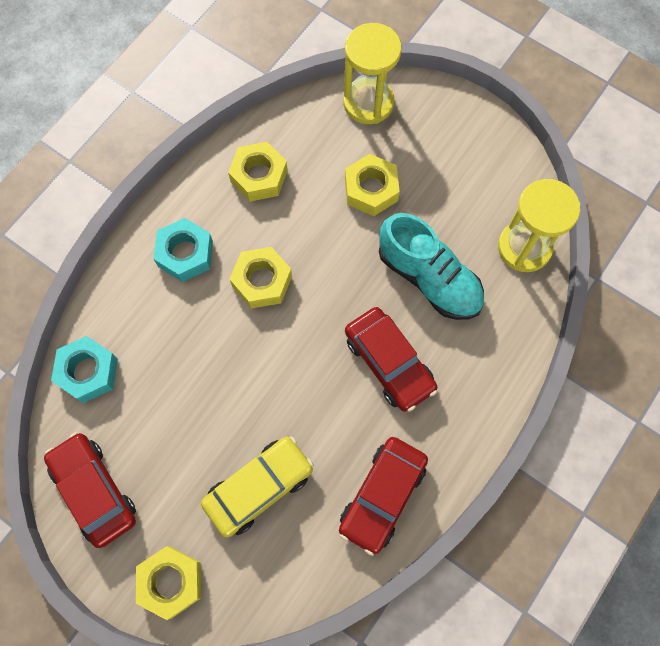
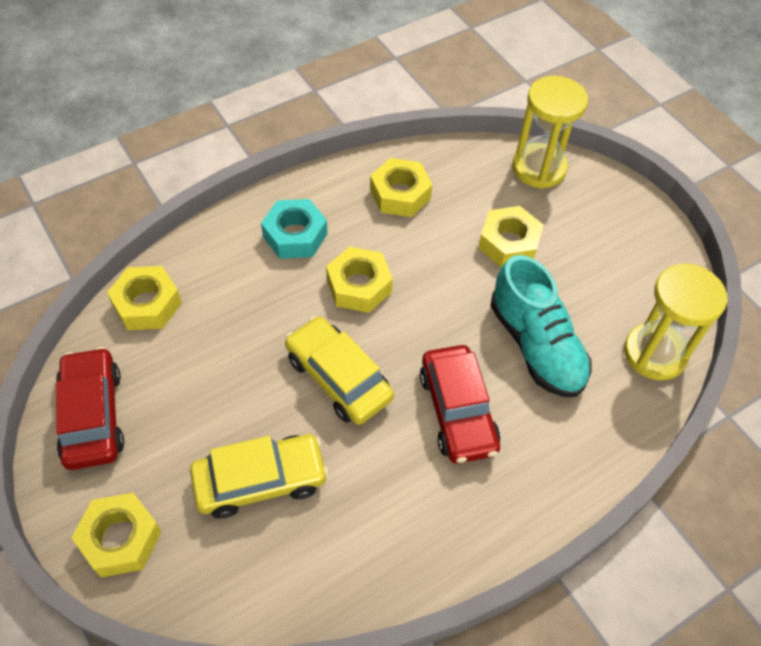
camera: 20 degrees right, 15 degrees down
turquoise nut [51,336,118,403] -> yellow nut [107,266,182,330]
red car [339,437,428,556] -> none
none -> yellow car [285,316,394,425]

